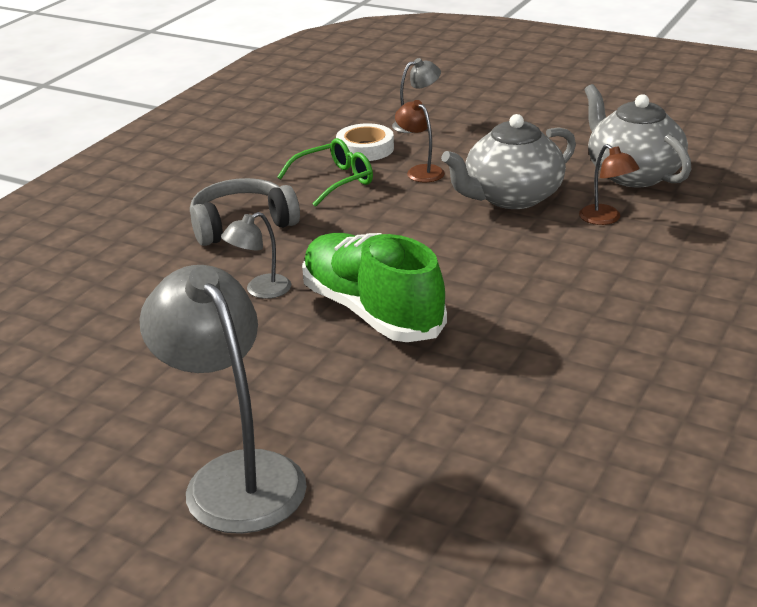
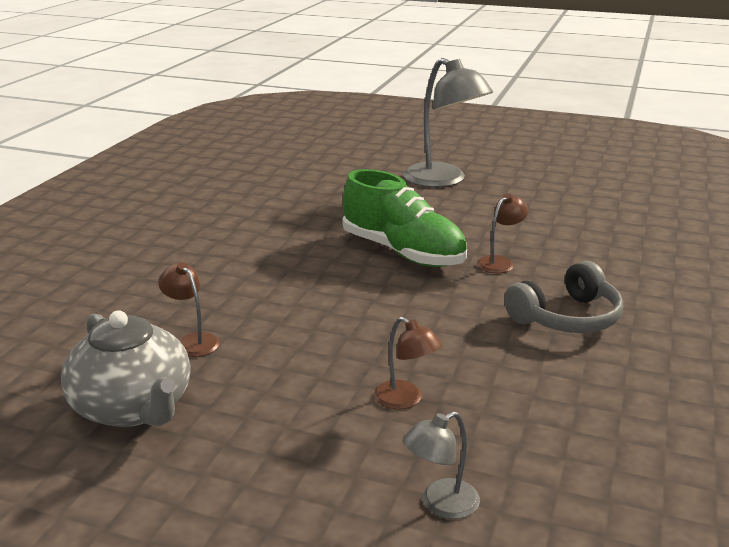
camera: 170 degrees right, 5 degrees down
grey lamp [221,212,291,299] -> brown lamp [477,193,528,273]
green glasses [277,138,373,207] -> none
white tape [336,123,394,161] -> none
grey teapot [441,114,576,209] -> none

